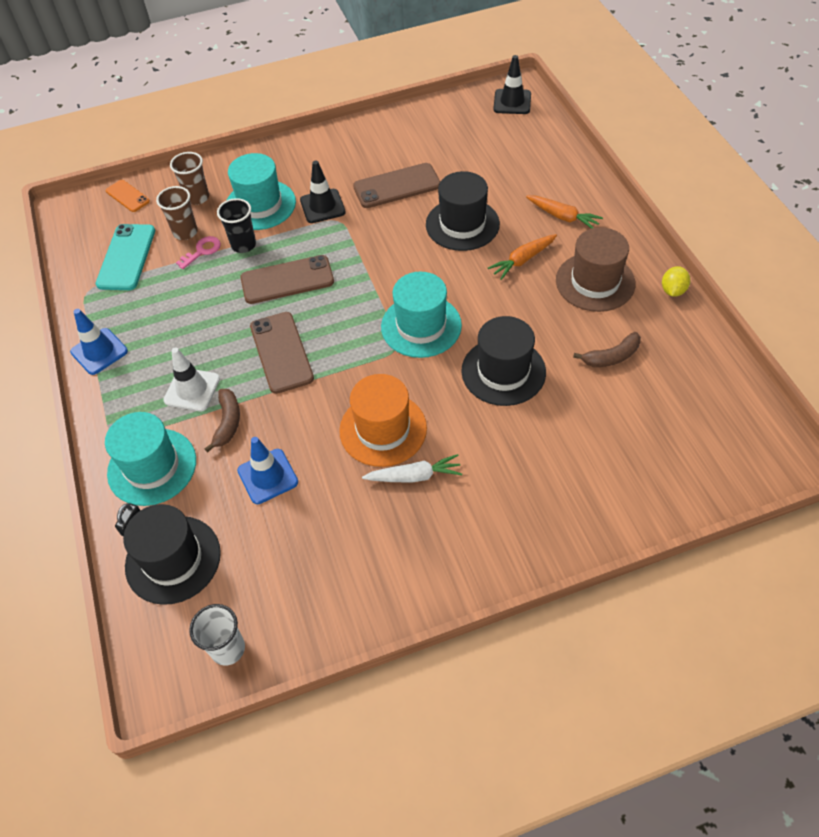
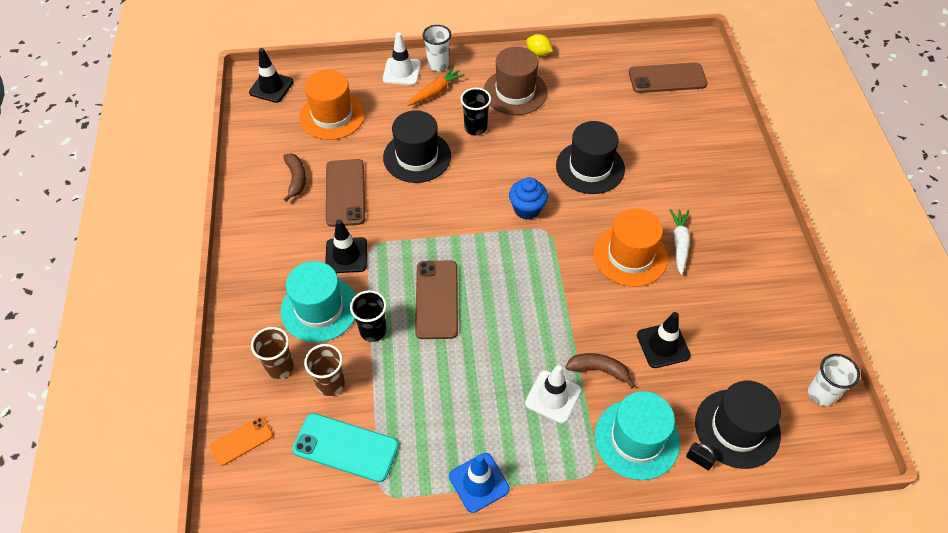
camera: 80 degrees left, 0 degrees up
pink key [176,236,221,269] -> none
blue traffic cone [237,437,298,504] -> black traffic cone [637,312,691,368]
brown phone [250,312,314,394] -> brown phone moved to [629,62,707,93]
turquoise hat [381,272,462,358] -> blue cupcake [509,177,548,220]
orange carrot [488,234,557,280] -> black cup [461,88,491,136]
brown banana [573,332,641,367] -> brown banana moved to [283,153,306,202]
none -> orange hat [299,70,365,140]
none -> white traffic cone [383,32,421,85]
none -> white cup [422,25,451,71]

